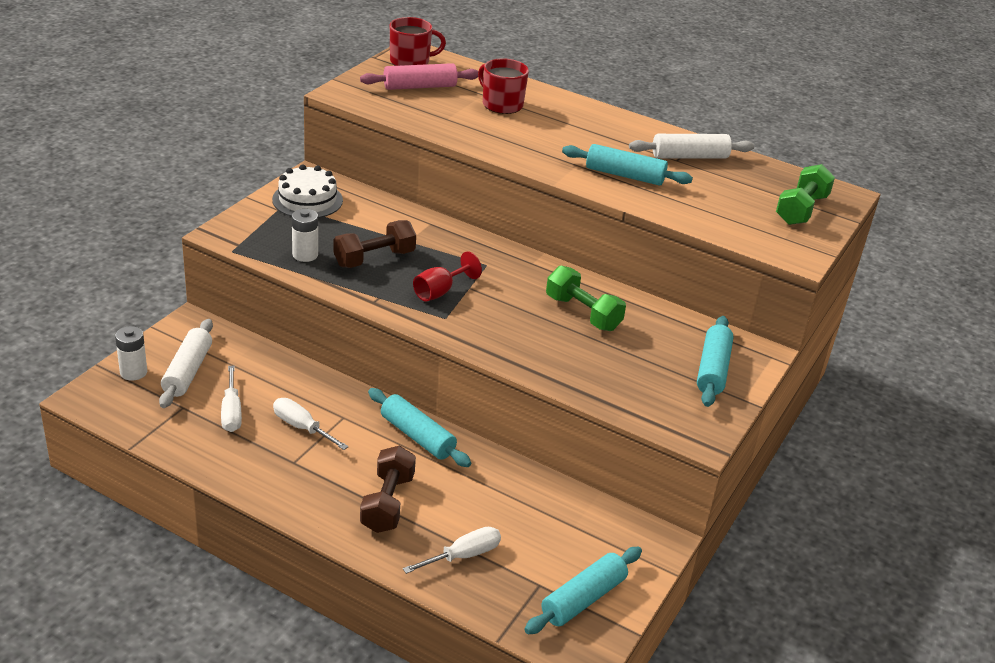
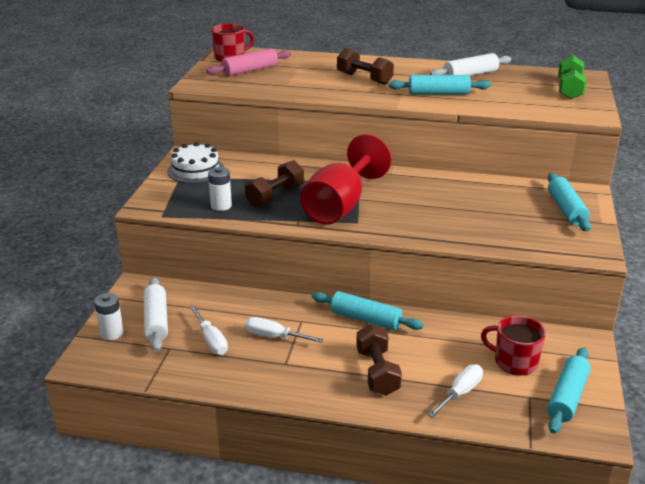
camera: 15 degrees left, 5 degrees down
red goblet [413,251,482,302] -> red goblet [300,134,391,225], size x2.09
red mug [478,58,529,114] -> red mug moved to [481,315,546,375]
green dumbbell [546,266,626,331] -> none
none -> brown dumbbell [337,48,394,85]

